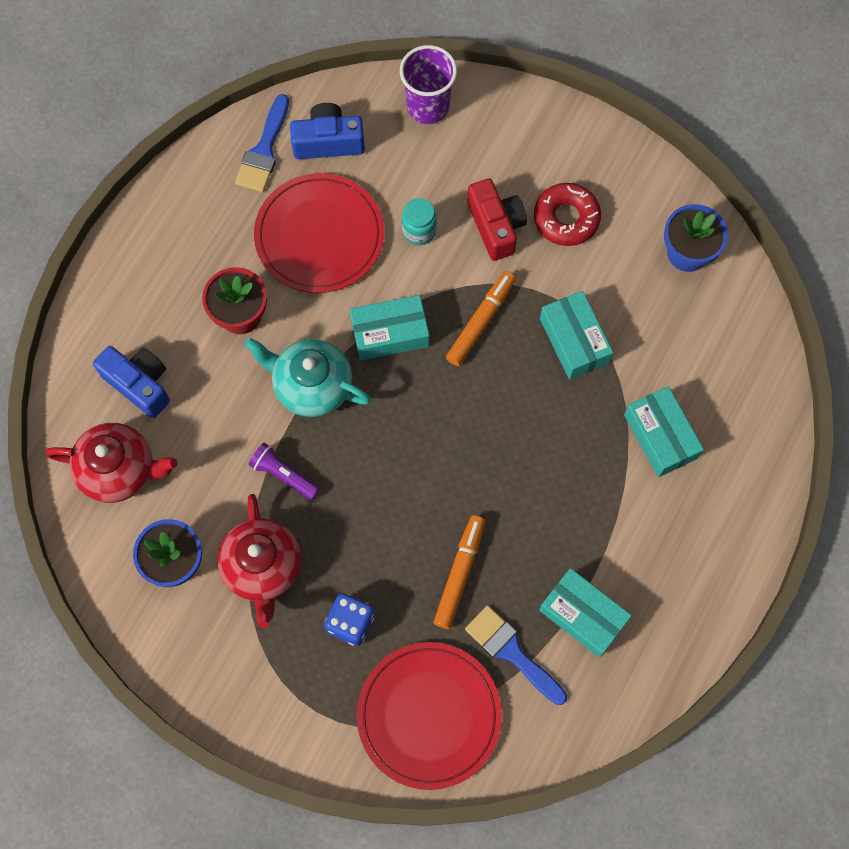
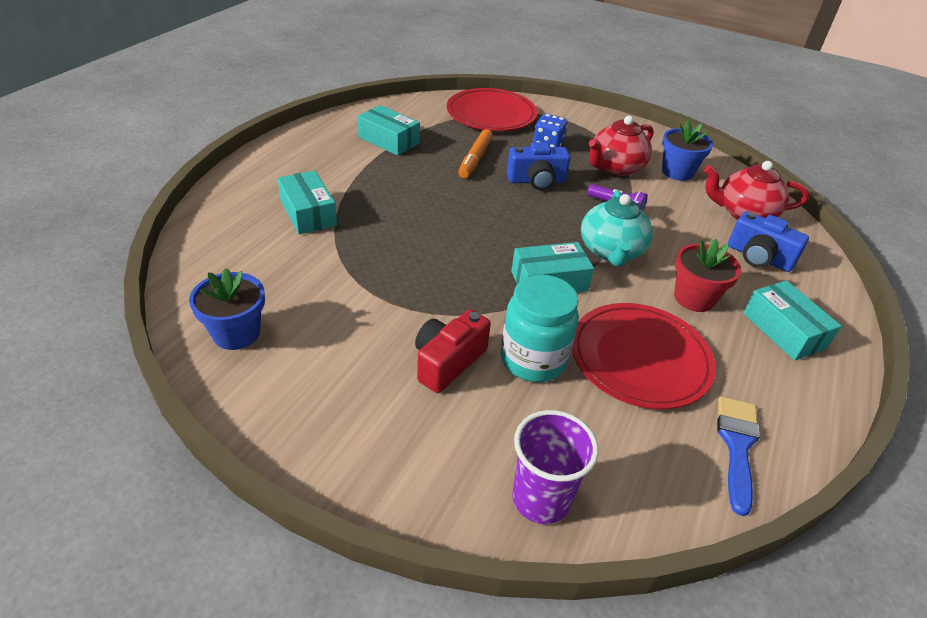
camera: 175 degrees right, 30 degrees down
red teapot [218,494,301,628] -> red teapot turned 120 degrees counterclockwise [589,116,654,176]
turquoise teapot [244,338,371,417] -> turquoise teapot turned 75 degrees clockwise [581,190,653,267]
blue camera [290,103,365,159] -> blue camera moved to [507,142,570,190]
turquoise jar [402,198,437,245] -> turquoise jar [501,275,579,382], size x1.78
orange marker [446,271,516,366] -> none
blue brush [465,605,567,705] -> none
red camera [467,178,527,261] -> red camera turned 60 degrees clockwise [415,309,491,393]
red donut [534,183,601,246] -> none
turquoise box [540,291,613,380] -> turquoise box moved to [743,281,841,361]

